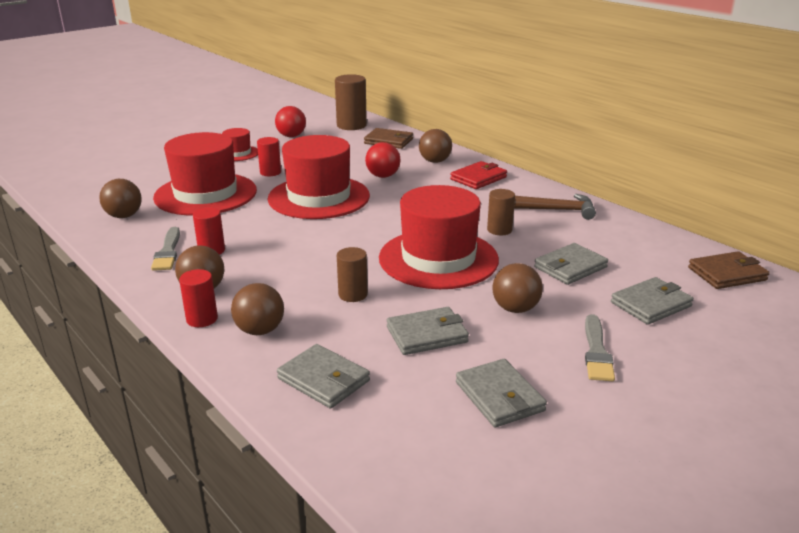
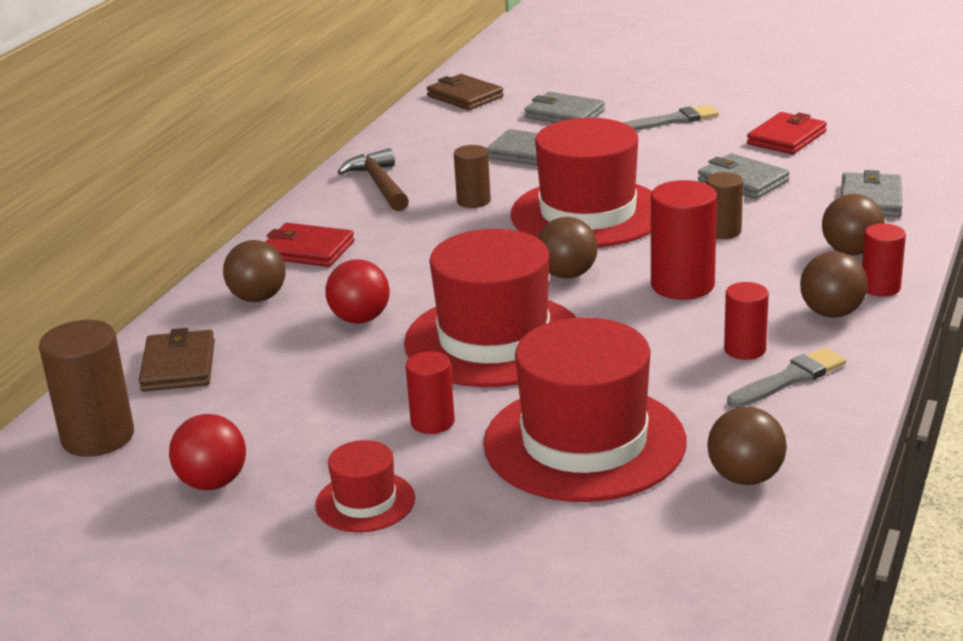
camera: 115 degrees left, 0 degrees up
grey wallet [456,359,547,427] -> red wallet [747,112,827,154]
brown ball [492,263,543,313] -> brown ball moved to [538,217,598,279]
none -> red cylinder [651,180,717,300]

